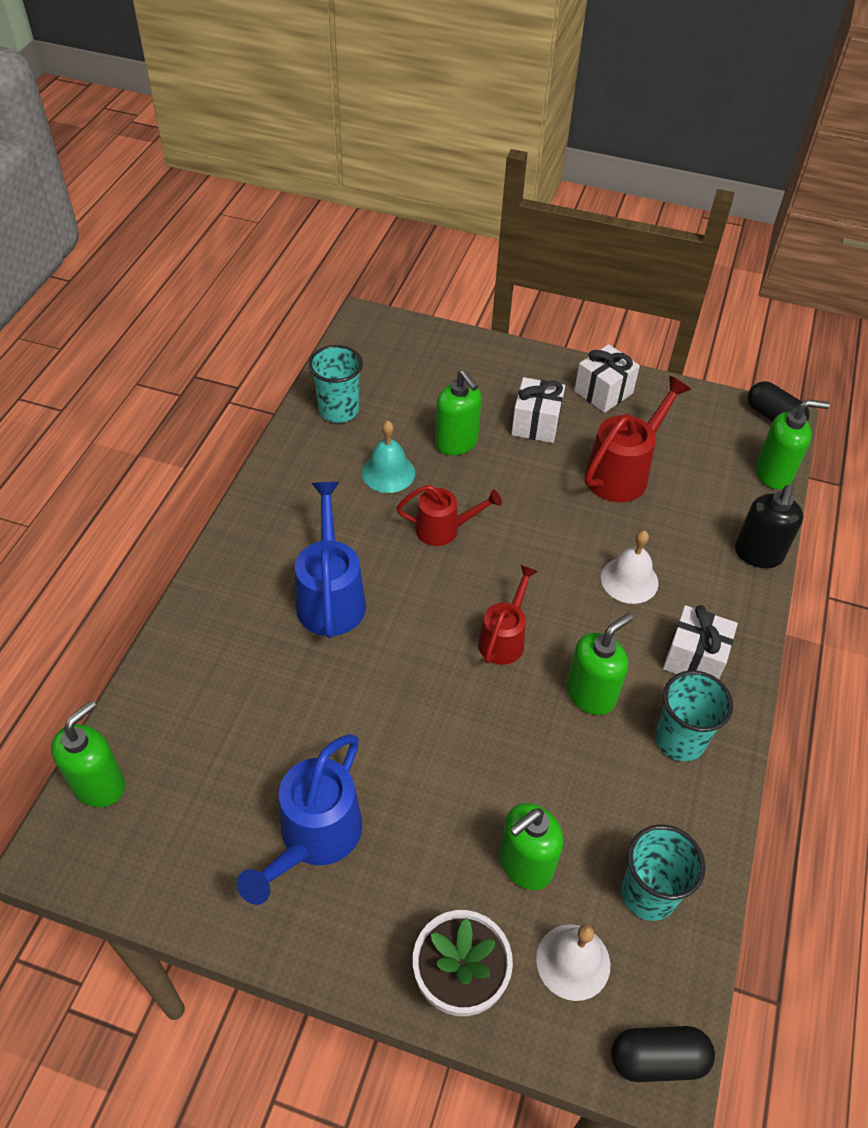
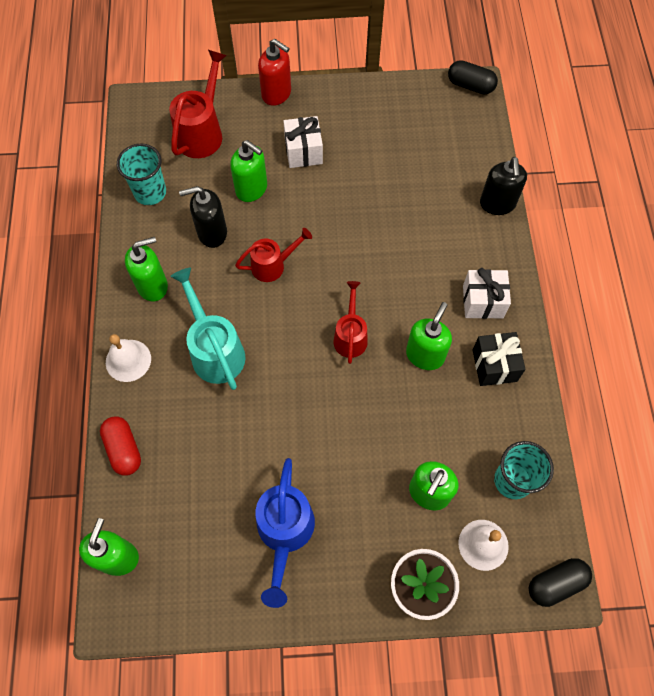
camera: 20 degrees left, 15 degrees up
blue watering can [295,482,366,638] -> turquoise watering can [170,268,246,390]
turquoise bell [362,421,415,493] -> black soap dispenser [179,186,227,248]
white gift [574,344,640,413] -> none
red watering can [585,376,691,502] -> red watering can moved to [169,50,227,158]
white bell [601,530,658,604] -> white bell moved to [106,334,151,382]
turquoise cup [655,670,733,761] -> black gift [472,332,526,386]
green soap dispenser [756,399,830,489] -> green soap dispenser moved to [125,237,168,301]
none -> red capsule [100,416,141,476]
none -> red soap dispenser [258,39,291,106]

